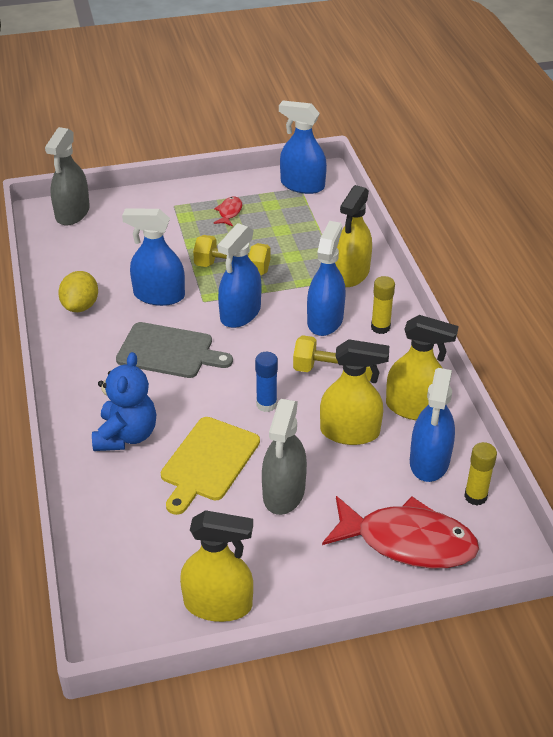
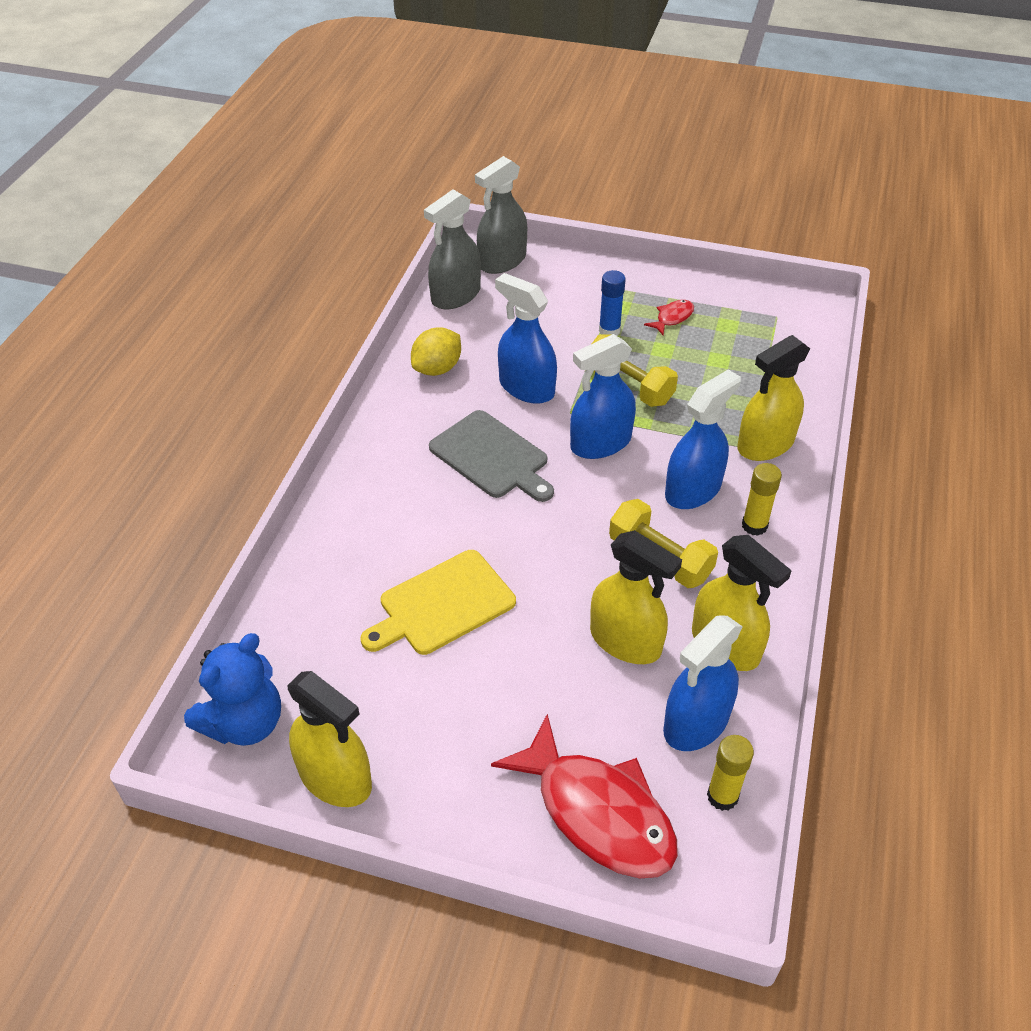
camera: 30 degrees right, 5 degrees up
blue teddy bear [92,352,156,451] -> blue teddy bear moved to [184,633,281,746]
blue glue stick [255,352,278,412] -> blue glue stick moved to [599,270,626,336]
grey spray bottle [262,399,307,515] -> grey spray bottle moved to [424,189,481,309]
blue spray bottle [279,101,327,194] -> none

